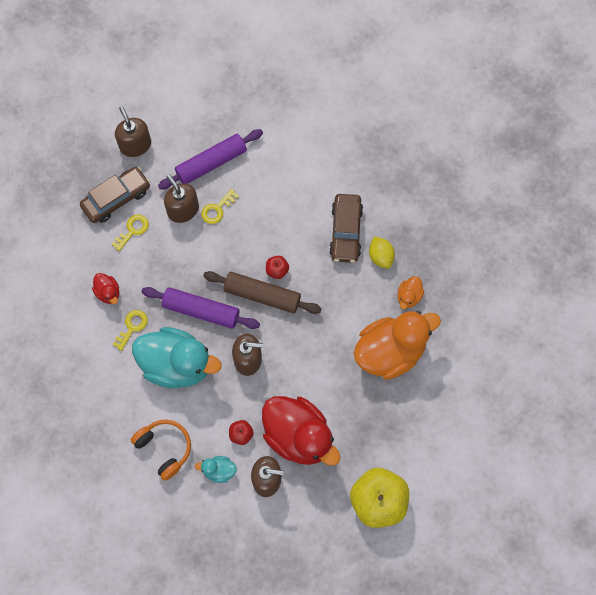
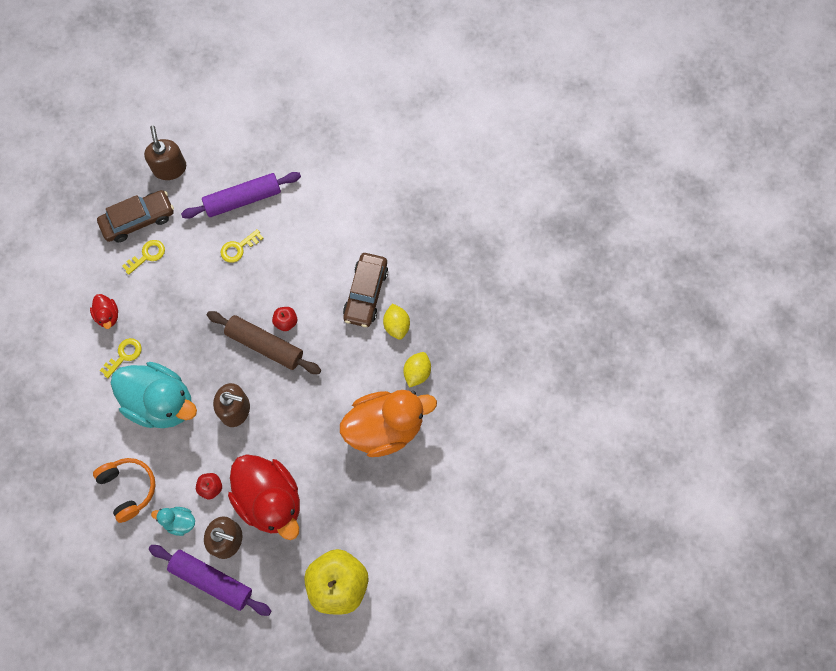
camera: 10 degrees right, 0 degrees up
purple rolling pin [142,287,260,329] -> purple rolling pin moved to [149,545,271,616]
brown soap dispenser [164,175,199,223] -> none
orange duck [397,276,424,309] -> yellow lemon [403,352,431,388]

